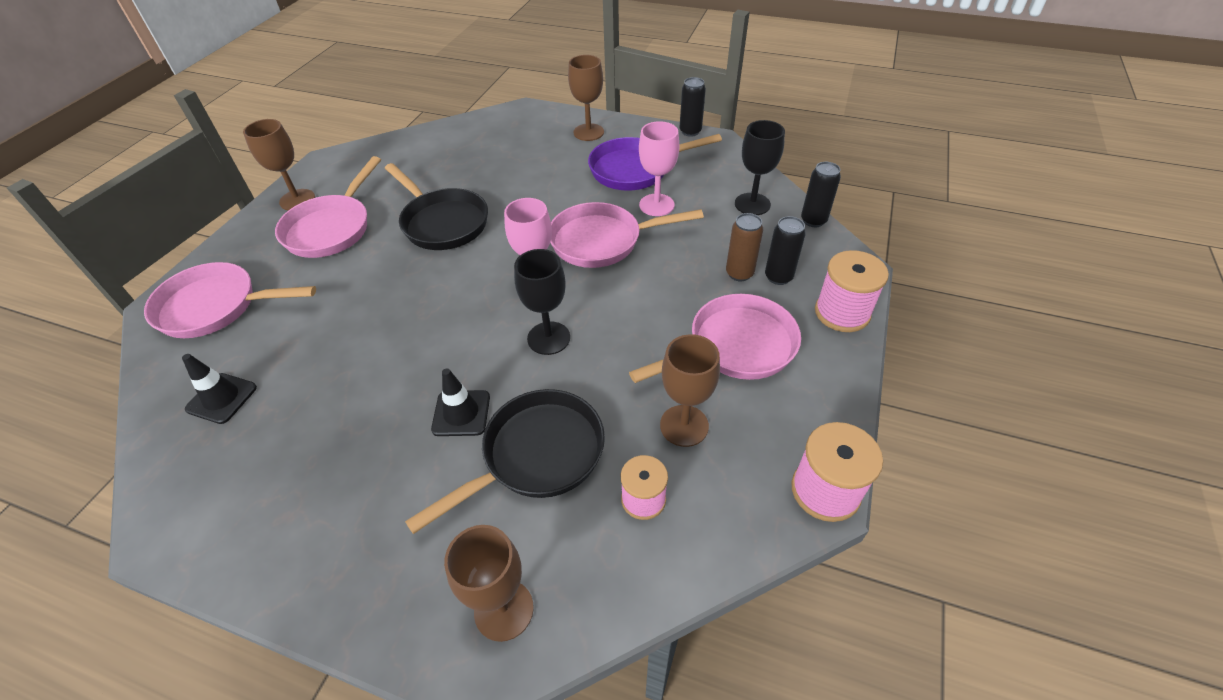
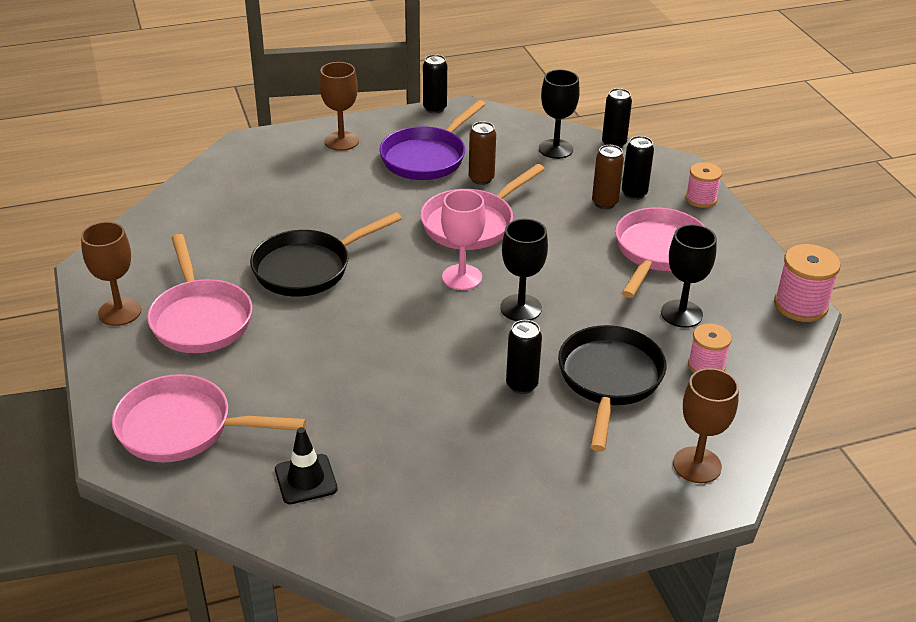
camera: 40 degrees left, 10 degrees down
pink pan [144,262,316,338] -> pink pan turned 45 degrees clockwise [112,374,306,463]
black pan [385,163,488,250] -> black pan turned 135 degrees clockwise [250,212,402,297]
black traffic cone [431,368,490,436] -> black can [506,320,542,394]
pink goblet [639,121,679,216] -> brown can [469,121,496,185]
brown goblet [660,334,720,447] -> black goblet [661,224,717,328]
pink spool [815,250,889,332] -> pink spool [685,162,722,208], size x0.66

